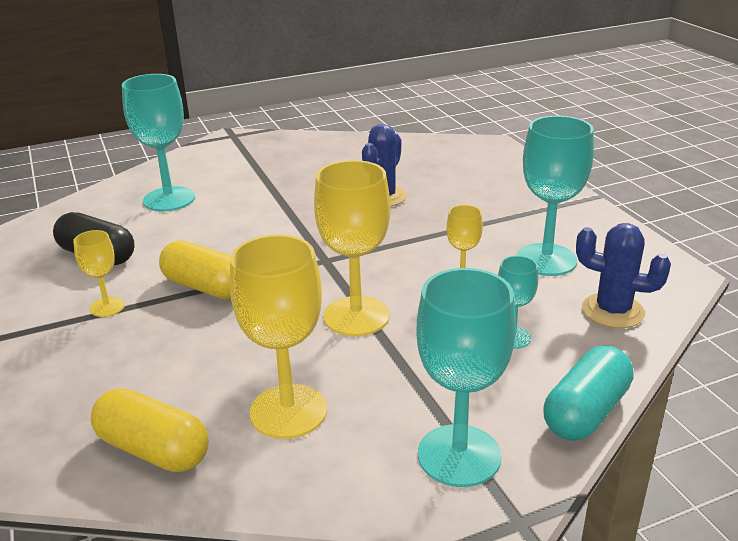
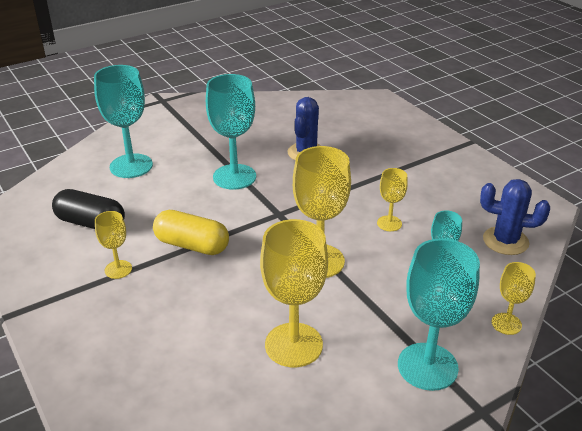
camera: 10 degrees left, 5 degrees up
yellow capsule [91,388,209,472] -> none
turquoise goblet [517,116,594,276] -> turquoise goblet moved to [206,74,256,190]
turquoise capsule [544,346,634,441] -> yellow goblet [492,262,536,335]

